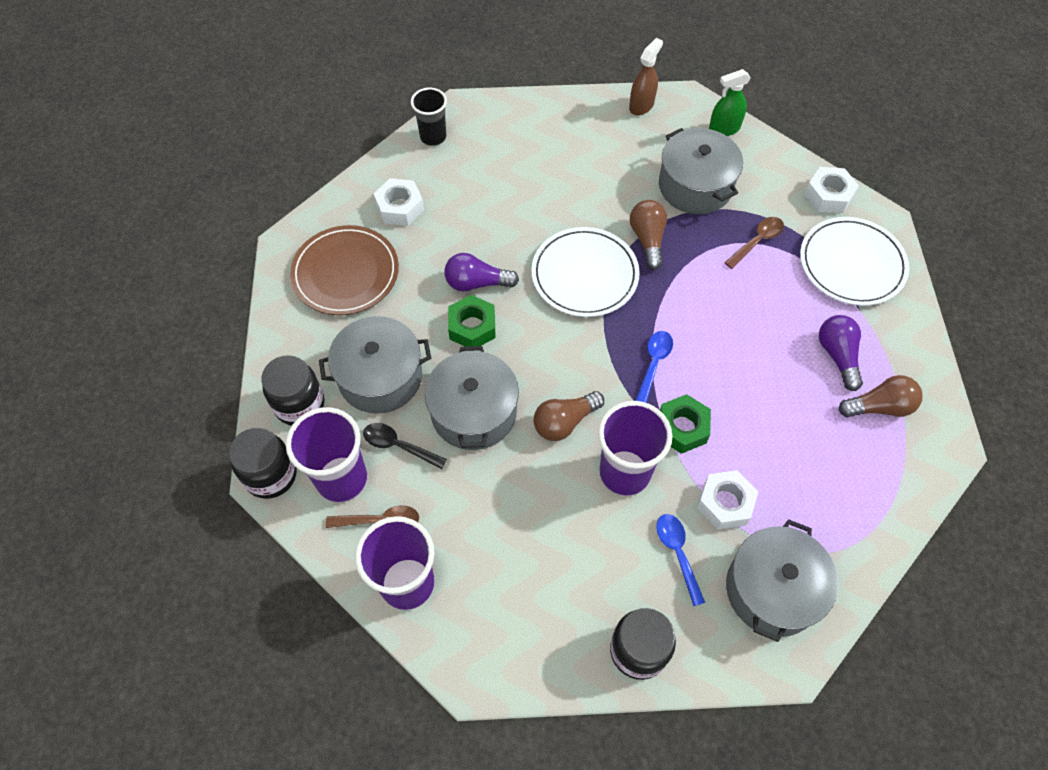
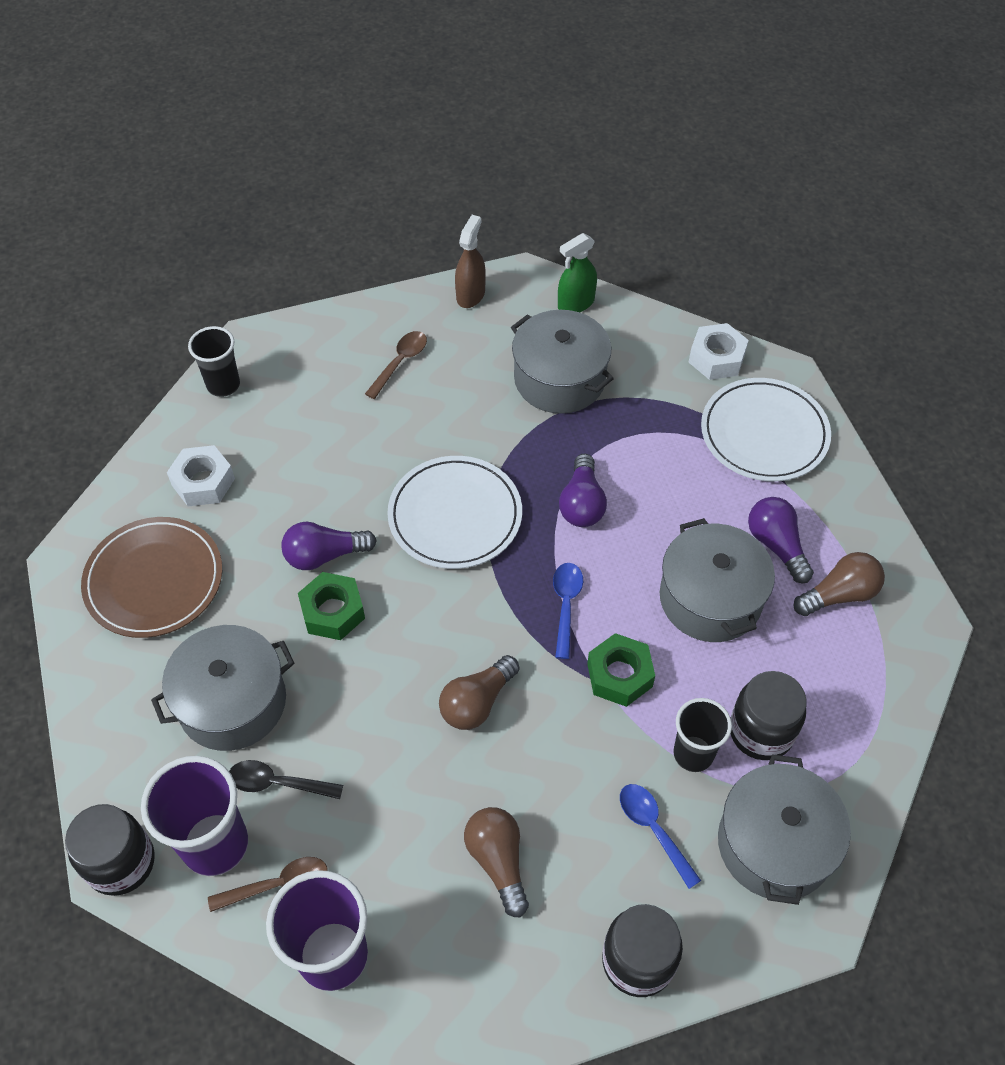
camera: 15 degrees left, 5 degrees down
black jar [261,355,324,426] -> black jar moved to [731,671,807,760]
grey pot [425,346,519,450] -> grey pot moved to [660,518,775,642]
purple cup [598,401,673,496] -> none
brown light bulb [630,200,667,270] -> brown light bulb moved to [464,807,529,918]
white nut [697,470,758,530] -> black cup [673,698,732,772]
brown spoon [724,217,784,269] -> brown spoon moved to [365,331,427,399]
none -> purple light bulb [559,454,607,527]

